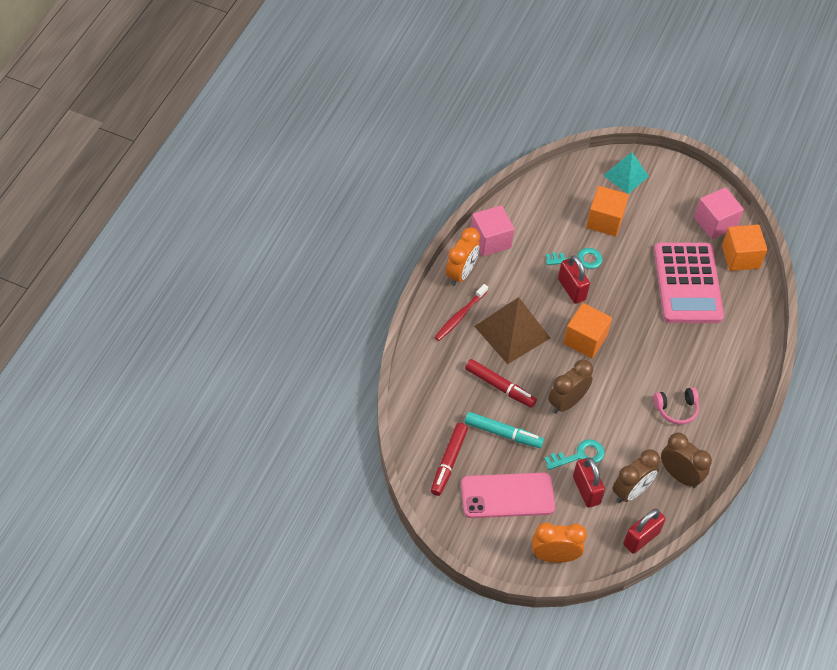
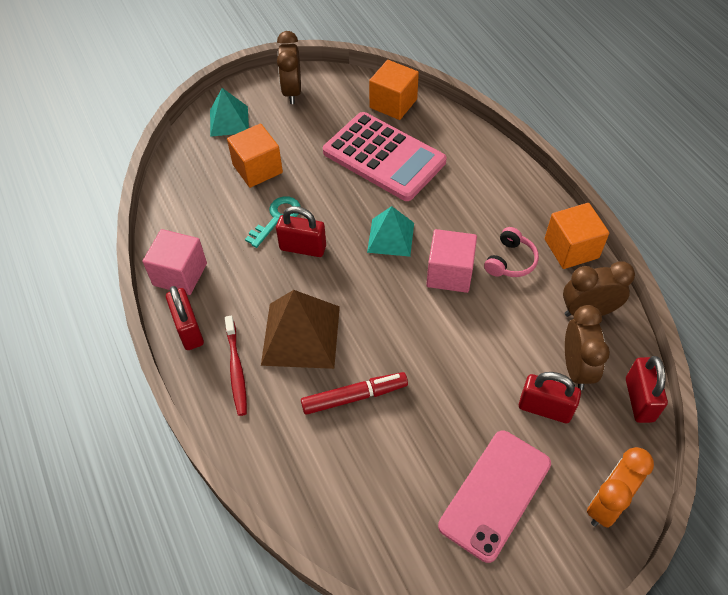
camera: 45 degrees left, 0 degrees up
red marker [431,423,468,496] -> none
orange clock [446,227,480,286] -> red padlock [166,286,204,350]
turquoise marker [465,412,544,448] -> none
turquoise key [544,439,605,470] -> none
brown clock [548,359,593,414] -> brown clock moved to [277,31,301,104]
orange cube [563,303,612,358] -> orange cube moved to [545,203,609,269]
pink cube [694,187,744,239] -> pink cube moved to [426,229,477,293]
none -> turquoise pyramid [367,206,414,257]

